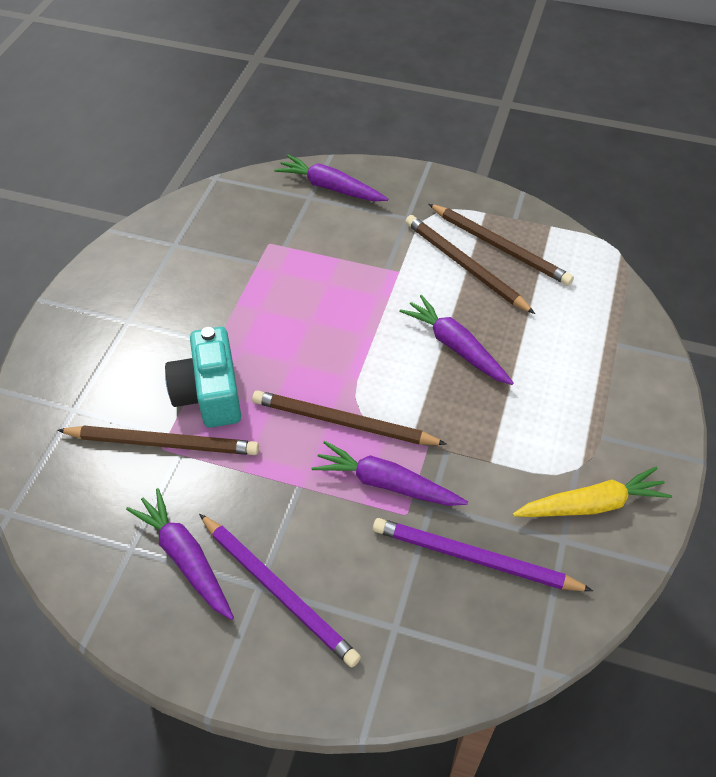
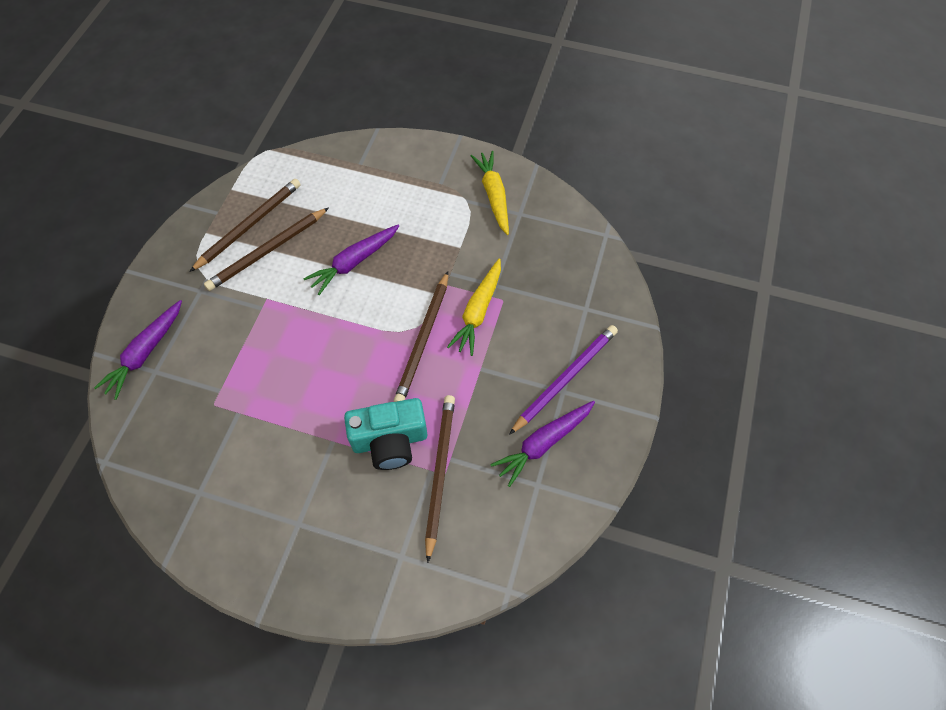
camera: 90 degrees left, 10 degrees up
purple carrot [312,441,468,506] -> yellow carrot [447,259,501,356]
purple pencil [373,518,593,591] -> none

